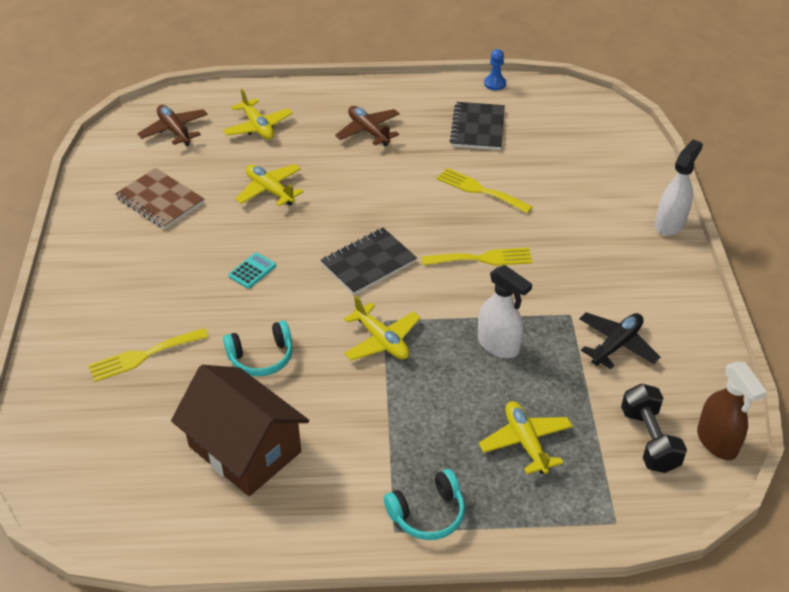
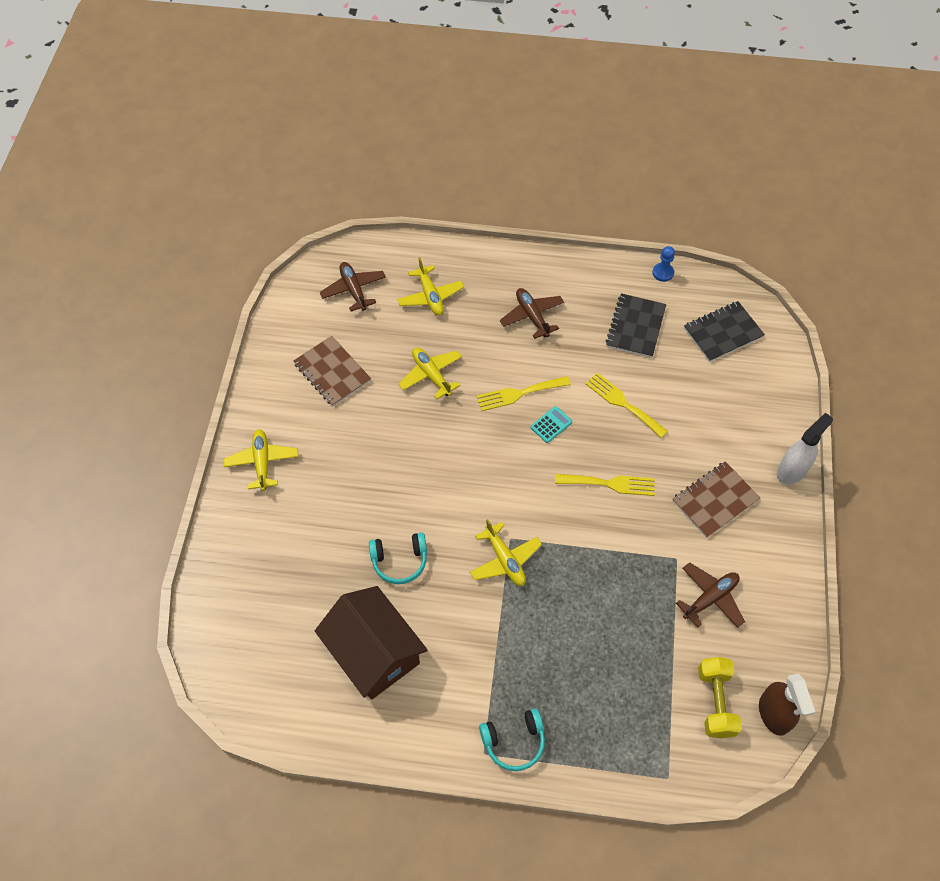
camera: 10 degrees right, 15 degrees up
yellow fork [88,328,208,382] -> yellow fork moved to [476,376,571,411]
turquoise calculator [228,253,276,289] -> turquoise calculator moved to [531,406,572,443]
black notebook [320,228,417,295] -> black notebook moved to [684,301,765,362]
white spray bottle [478,265,532,358] -> none
yellow plane [479,401,573,474] -> yellow plane moved to [224,429,299,491]
black plane [579,312,660,369] -> brown plane [676,562,745,628]
black dumbbell [621,383,687,473] -> yellow dumbbell [698,657,742,738]
none -> brown notebook [673,461,760,538]

